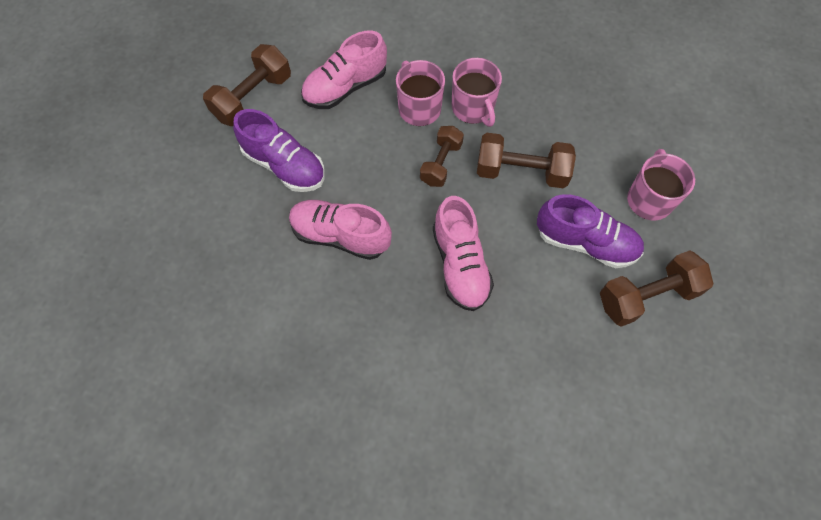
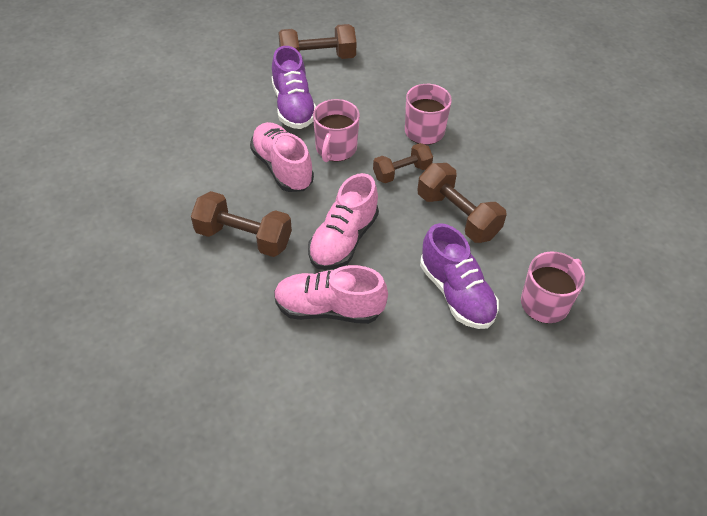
camera: 40 degrees right, 15 degrees down
pink shoe [301,30,387,109] -> pink shoe moved to [274,265,388,324]
pink mug [452,58,502,127] -> pink mug moved to [313,99,360,162]
brown dumbbell [600,250,714,327] -> brown dumbbell moved to [191,191,292,257]

